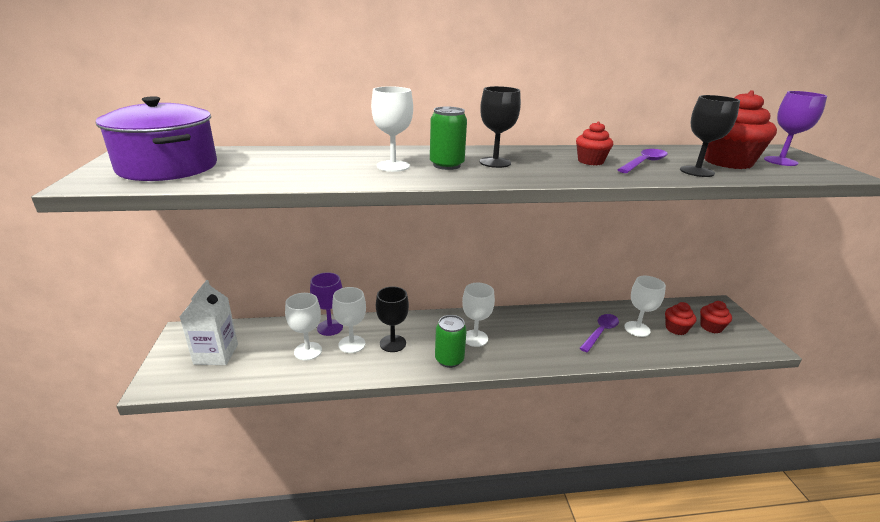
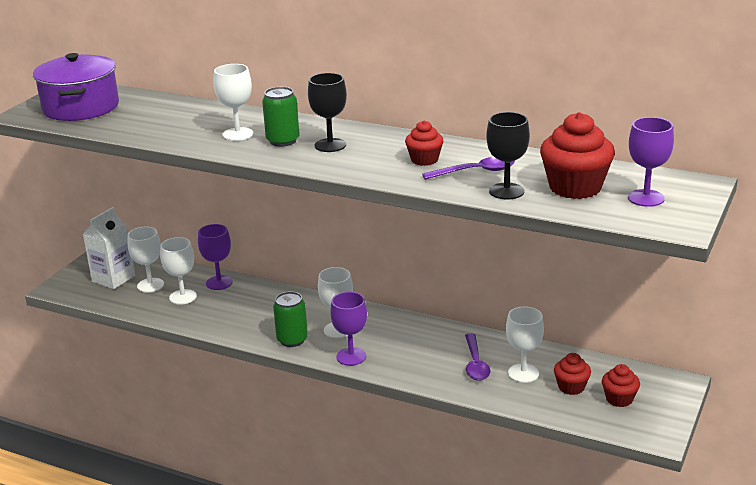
camera: 35 degrees right, 0 degrees up
white goblet [332,287,366,353] -> white goblet moved to [127,227,164,293]
black goblet [376,286,409,352] -> none
purple spoon [580,314,619,352] -> purple spoon turned 105 degrees clockwise [465,333,490,381]
none -> purple goblet [330,292,367,366]

